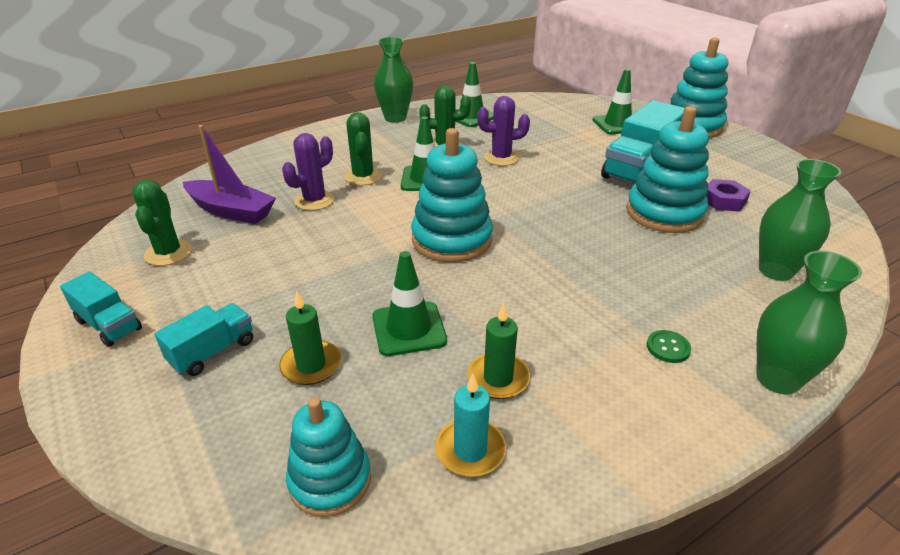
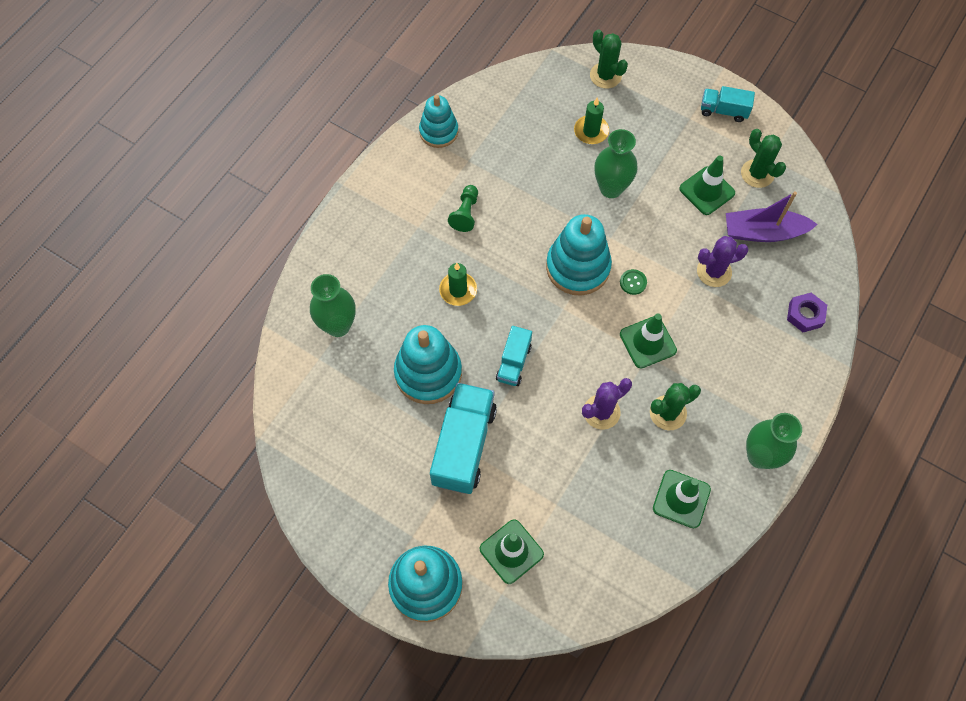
camera: 155 degrees right, 30 degrees up
turquoise truck [154,303,253,376] -> turquoise truck moved to [496,326,532,386]
purple cactus [282,133,335,211] -> purple cactus turned 60 degrees clockwise [697,236,749,287]
turquoise stacking toy [286,397,371,517] -> turquoise stacking toy moved to [419,95,458,148]
green cactus [344,112,382,186] -> green cactus moved to [590,29,628,88]
green traffic cone [372,251,447,356] -> green traffic cone moved to [679,156,735,215]
turquoise candle [435,374,506,477] -> none
green candle [467,303,530,399] -> green candle moved to [439,263,477,306]
green button [647,330,691,363] -> green button moved to [620,269,647,295]
purple nut [706,179,751,212] -> purple nut moved to [787,293,827,332]
green vase [756,251,862,395] -> green vase moved to [594,129,638,198]
none -> green pawn [448,185,478,232]

